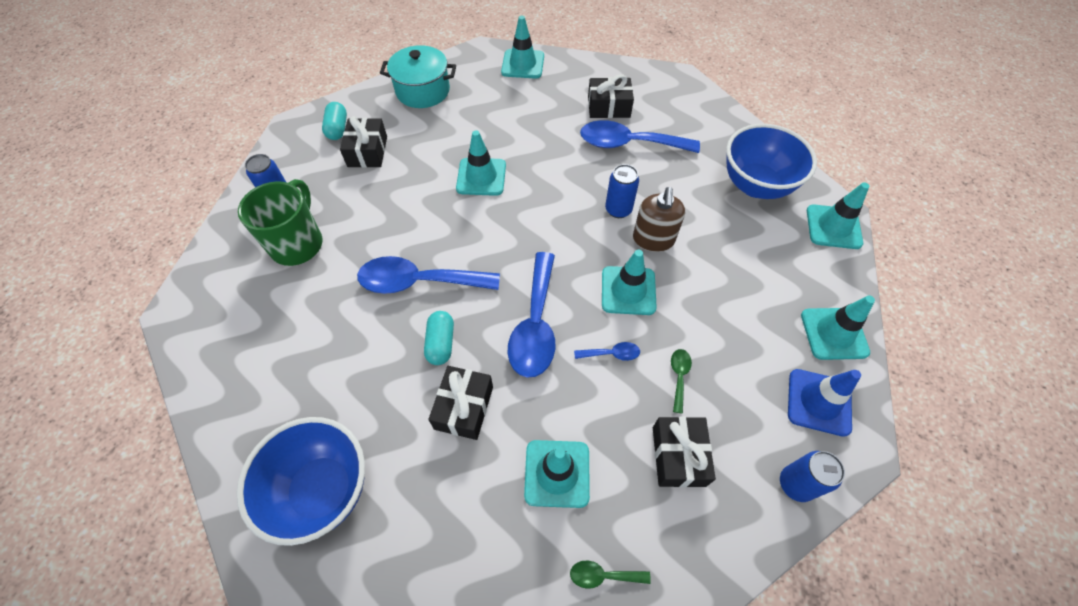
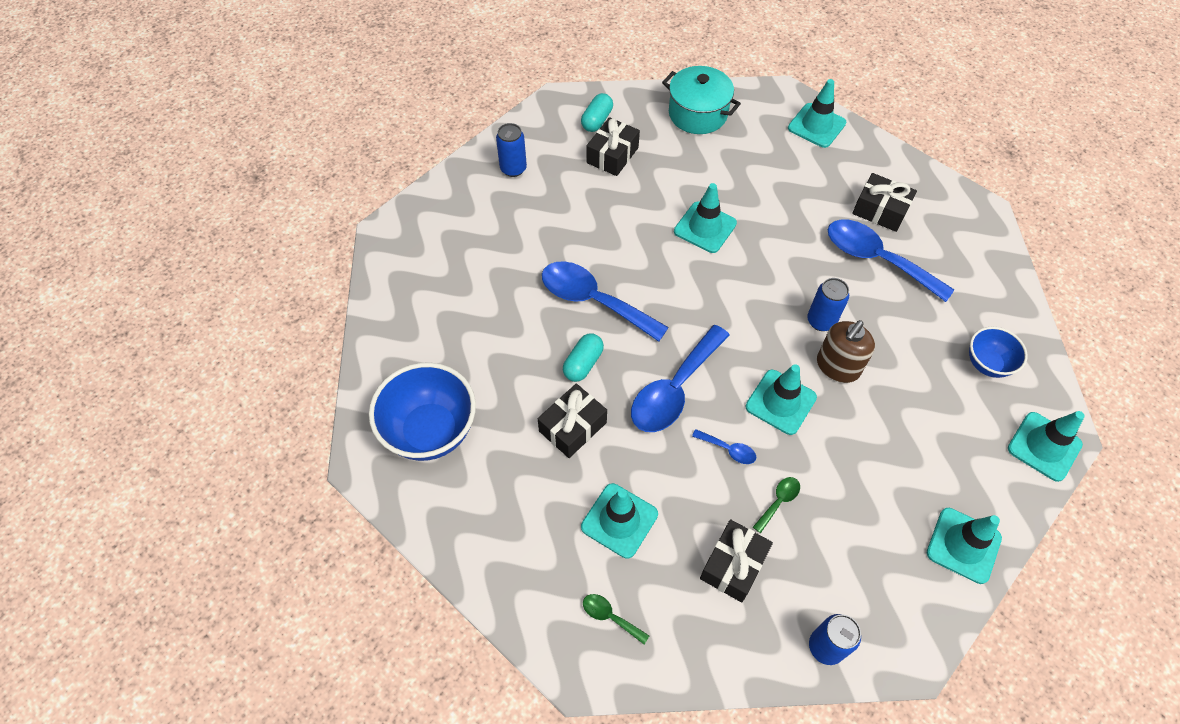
camera: 30 degrees right, 0 degrees up
green mug [238,179,323,266] -> none
blue bowl [726,124,817,199] -> blue bowl [969,327,1028,378], size x0.57
blue traffic cone [788,369,861,437] -> none

